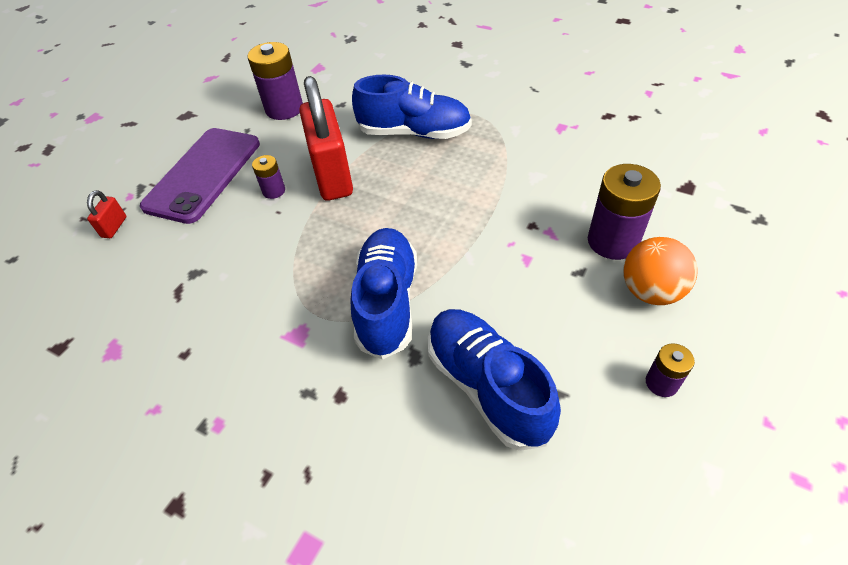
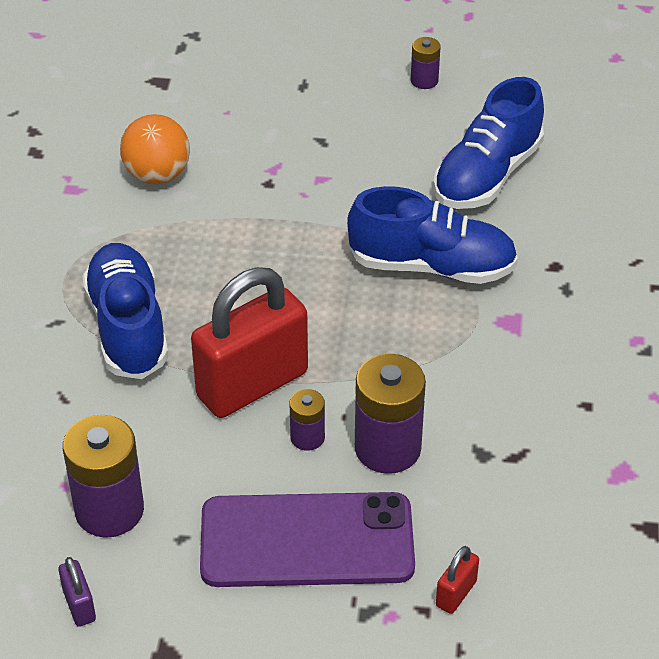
camera: 115 degrees left, 5 degrees down
red padlock [87,190,127,238] -> red padlock turned 45 degrees counterclockwise [436,546,479,614]
blue shoe [350,228,417,360] -> blue shoe turned 150 degrees counterclockwise [347,186,518,284]
purple battery [588,164,661,260] -> purple battery moved to [355,354,426,474]
orange ball [623,237,698,305] -> orange ball moved to [120,114,190,184]
none -> purple padlock [58,557,96,627]

